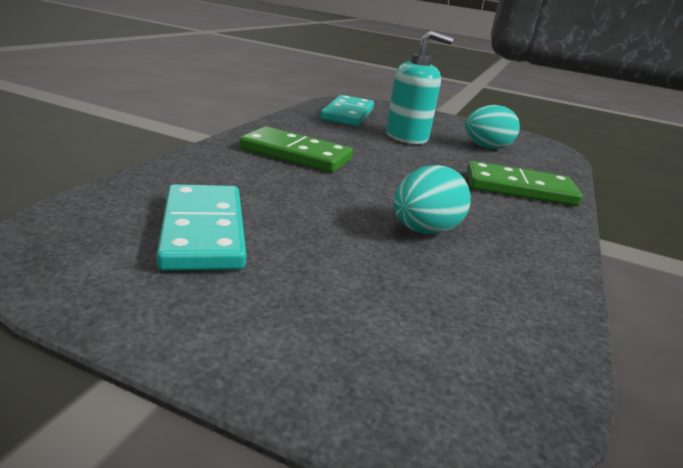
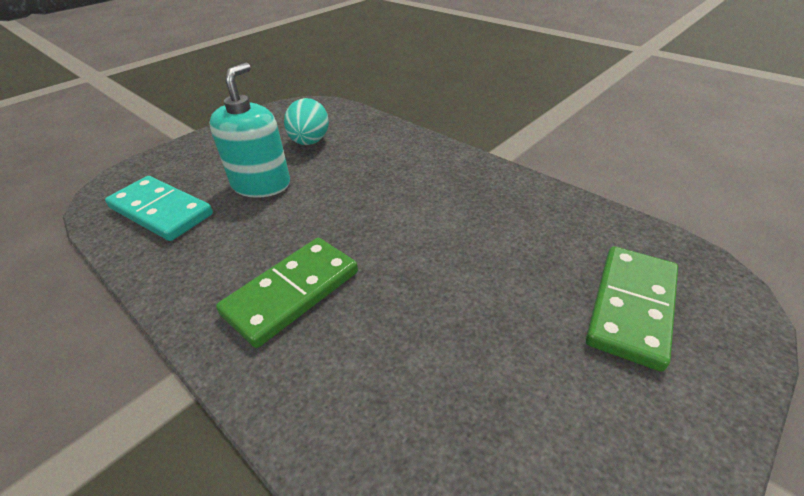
camera: 65 degrees left, 15 degrees up
turquoise domino [156,184,246,271] -> none
turquoise egg [394,165,471,234] -> none
green domino [467,161,583,206] -> green domino moved to [586,246,678,372]

